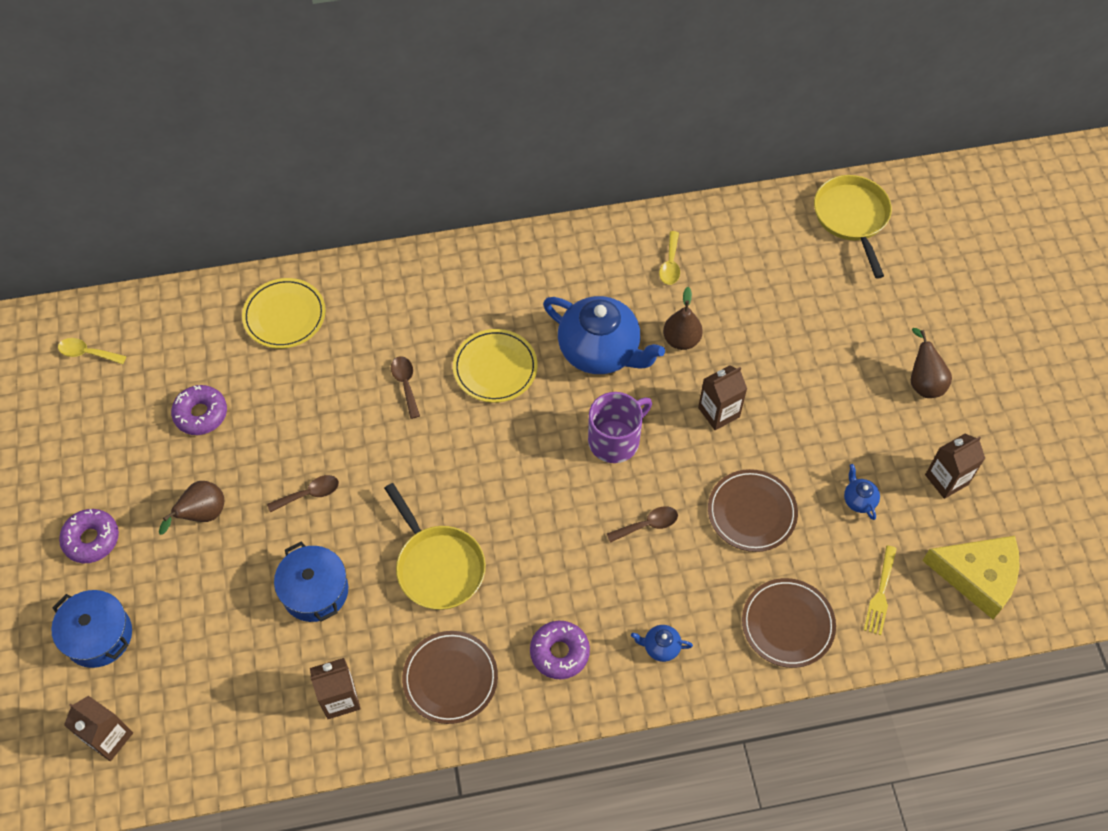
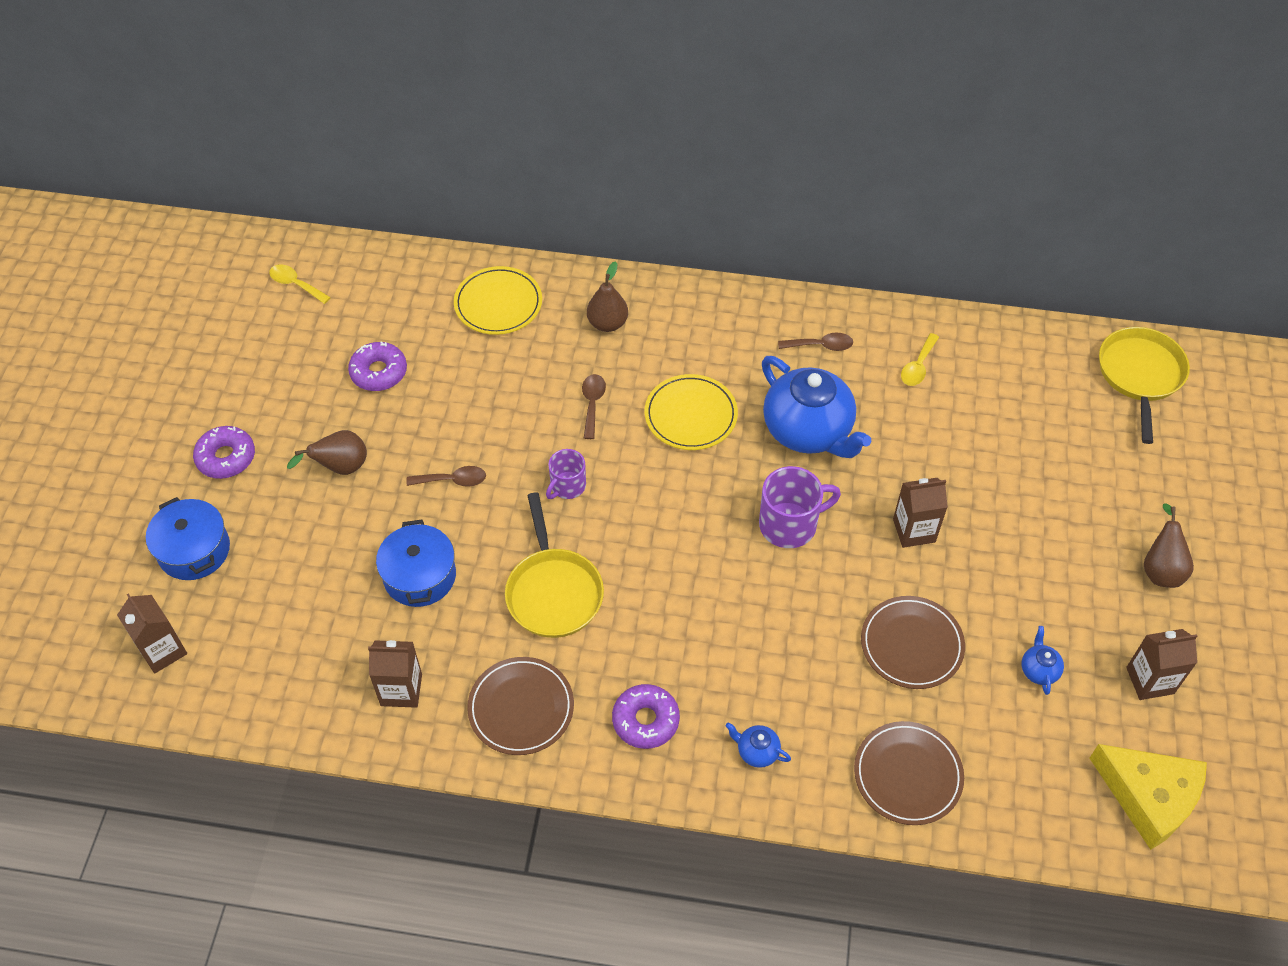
camera: 20 degrees right, 5 degrees down
brown spoon [607,506,678,543] -> brown spoon moved to [778,333,853,351]
brown pear [663,287,703,350] -> brown pear moved to [587,261,628,332]
yellow fork [864,545,897,635] -> none
none -> purple mug [546,449,586,499]

